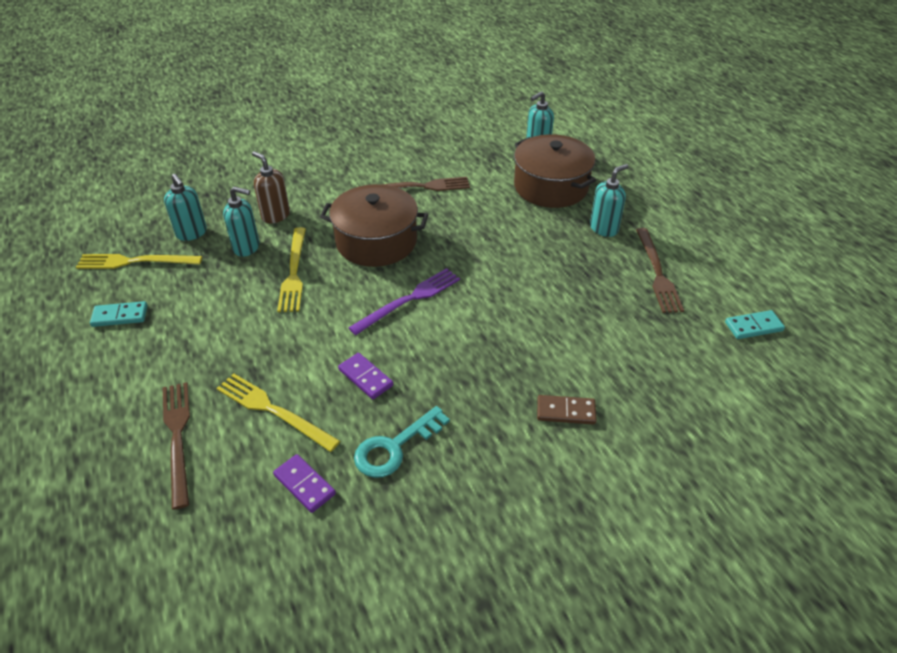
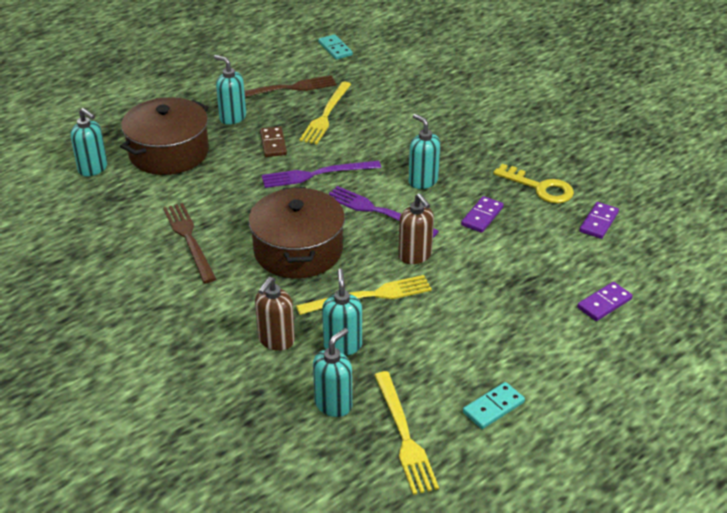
camera: 105 degrees left, 5 degrees down
turquoise domino [90,301,148,327] -> turquoise domino turned 75 degrees clockwise [463,382,525,429]
brown fork [162,382,190,510] -> purple domino [577,282,633,321]
yellow fork [216,373,340,452] -> yellow fork moved to [299,82,351,144]
turquoise key [354,406,450,478] -> yellow key [493,164,574,204]
brown domino [537,395,597,425] -> brown domino moved to [260,127,287,157]
none -> purple fork [262,161,381,188]
none -> brown soap dispenser [398,193,434,264]
none -> turquoise soap dispenser [409,114,440,189]

